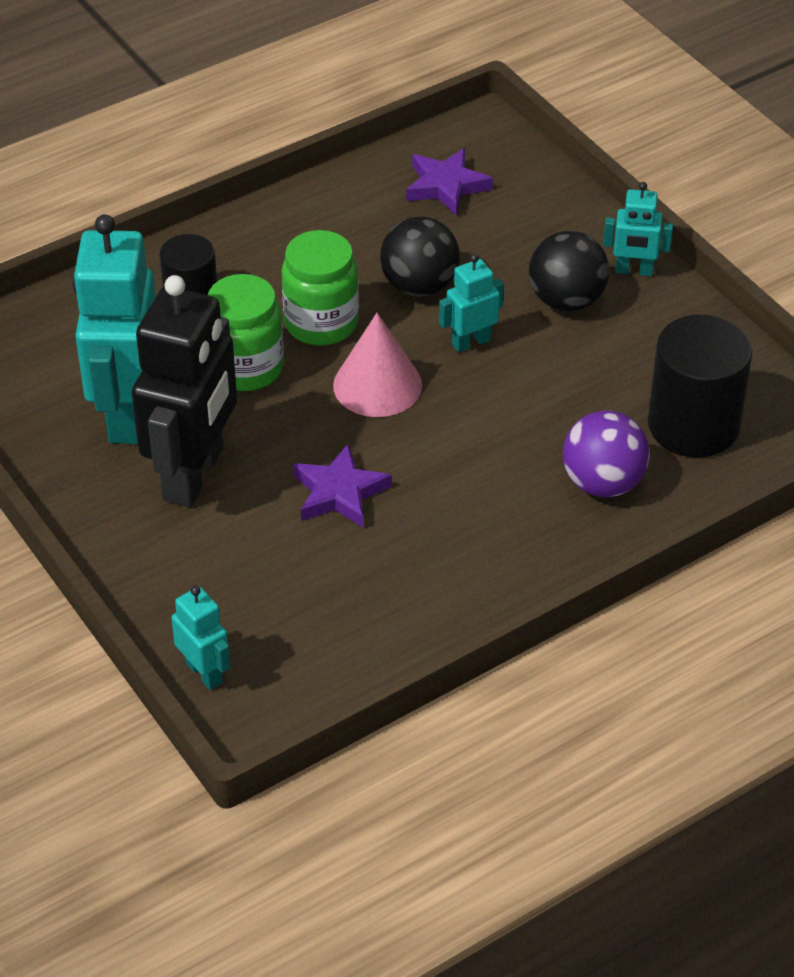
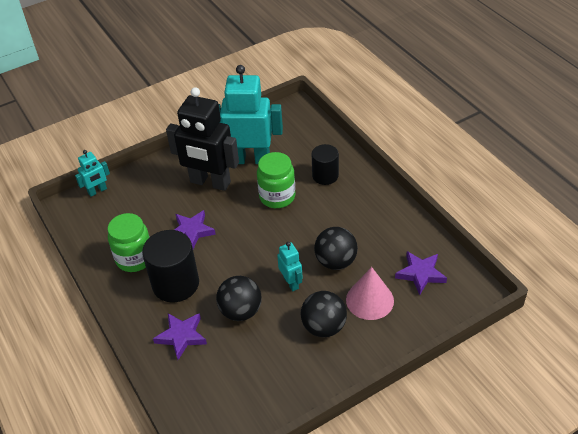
camera: 95 degrees right, 0 degrees up
green jar [282,230,359,346] -> green jar moved to [108,213,150,272]
pink cone [333,313,422,417] -> pink cone moved to [346,267,394,320]
purple ball [563,410,650,497] -> purple star [153,313,207,360]
turquoise robot [603,182,673,276] -> none
black cylinder [648,315,753,457] -> black cylinder moved to [142,230,199,303]
none -> black ball [216,276,262,321]

